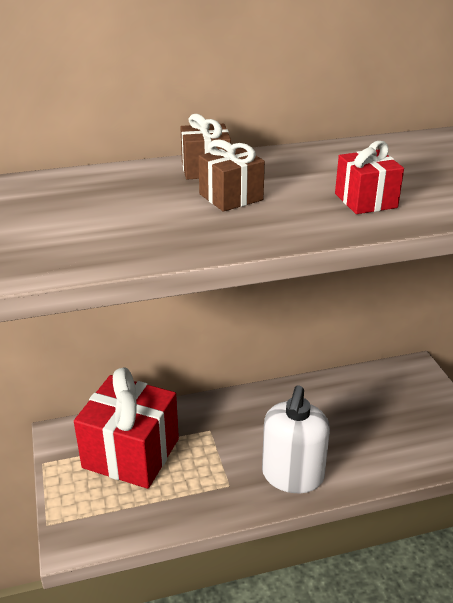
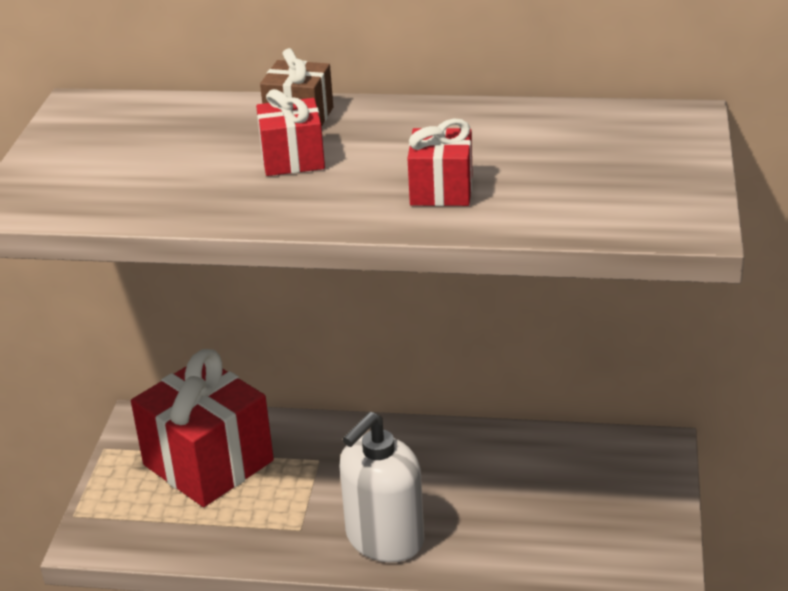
camera: 25 degrees right, 0 degrees up
brown gift [198,139,265,212] -> red gift [256,89,325,176]

